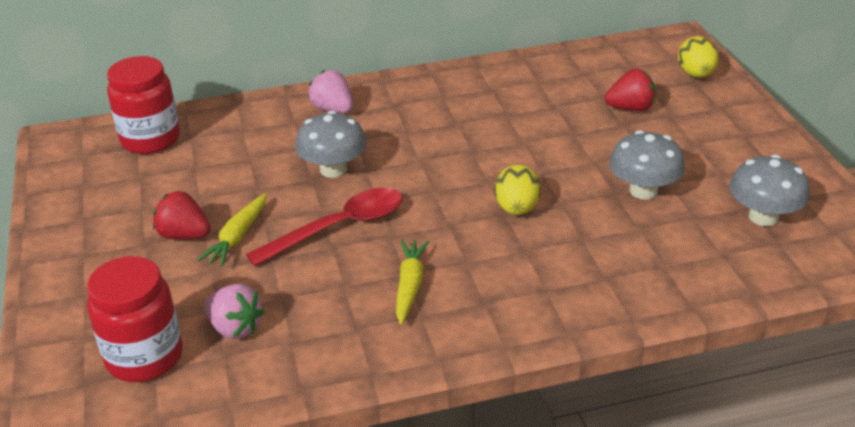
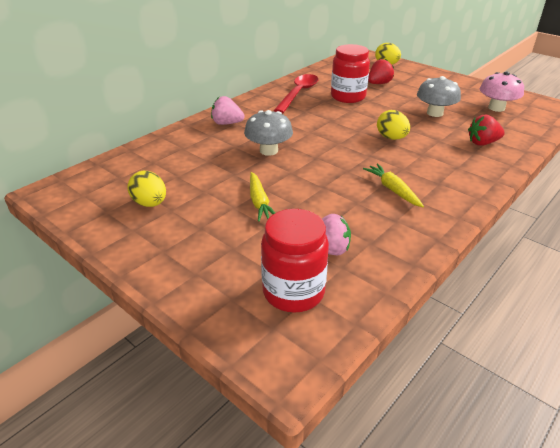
camera: 35 degrees left, 0 degrees up
red jar [107,56,180,154] -> red jar moved to [331,44,370,103]
red strawberry [153,191,211,239] -> red strawberry moved to [468,115,505,146]
red spoon [246,188,403,266] -> red spoon moved to [274,74,318,113]
grey mushroom [729,155,810,226] -> pink mushroom [480,71,524,112]
none -> yellow egg [127,171,166,207]

